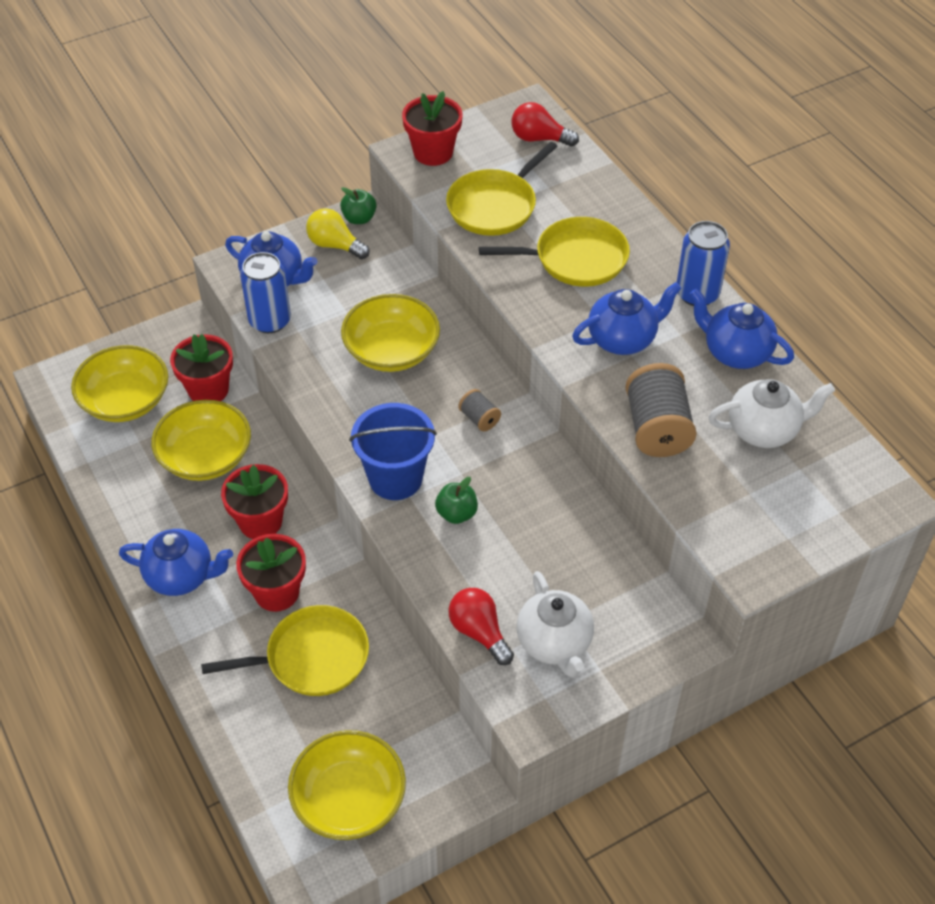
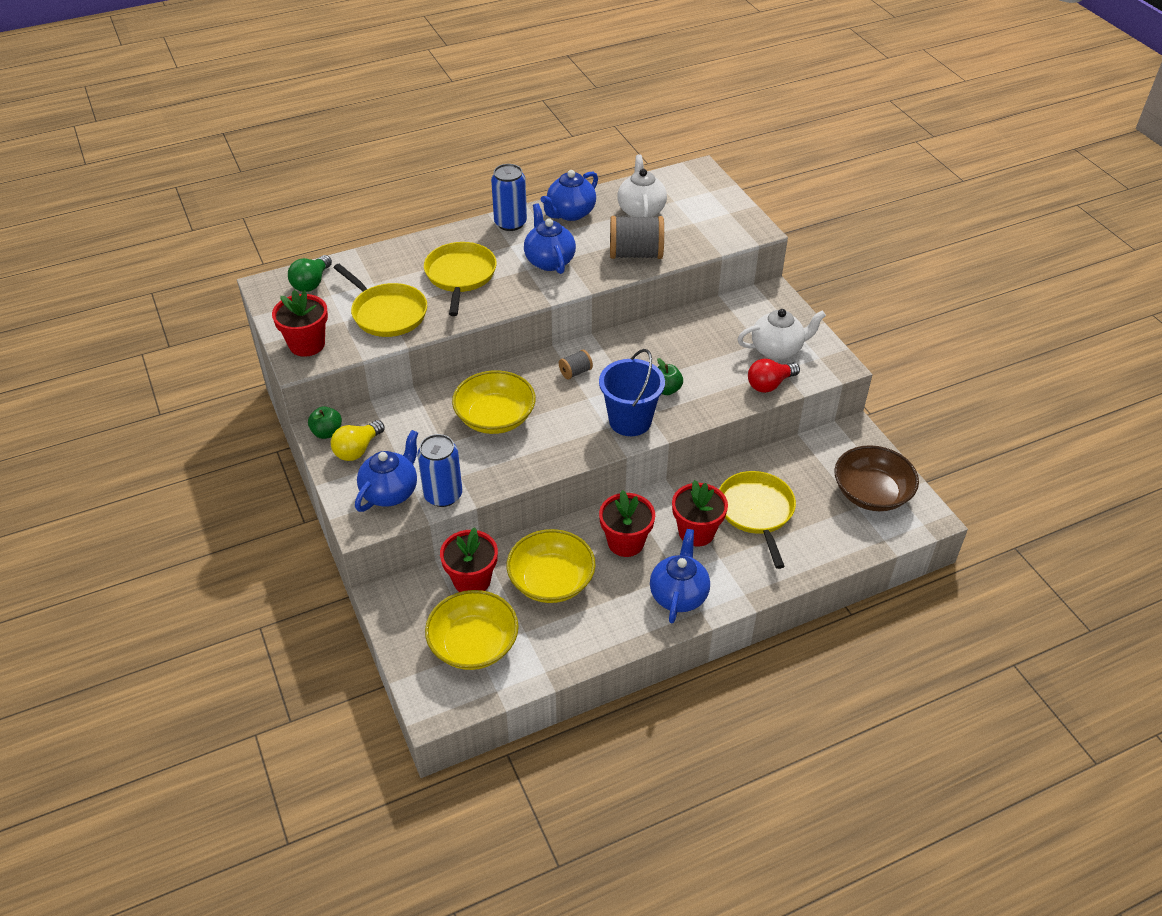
camera: 85 degrees left, 5 degrees down
yellow bowl [288,730,406,840] -> brown bowl [834,445,919,511]
red light bulb [512,102,579,147] -> green light bulb [288,255,332,292]

